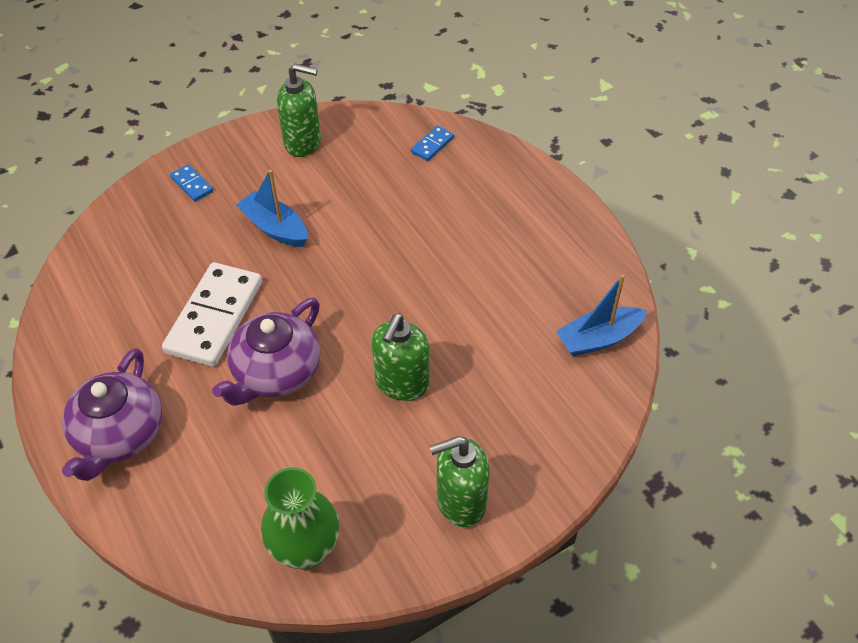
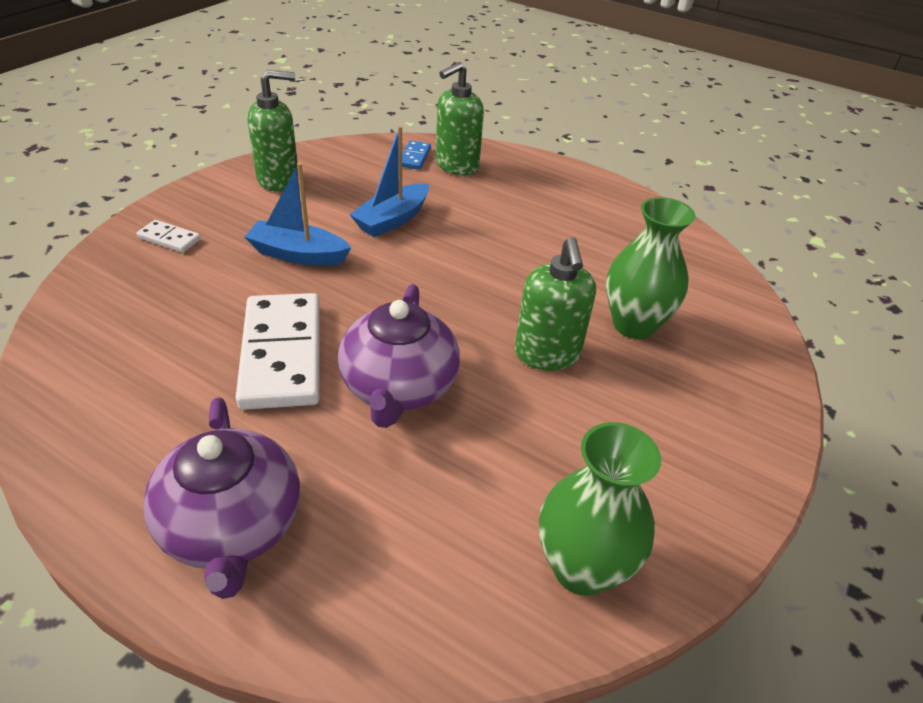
camera: 30 degrees left, 10 degrees down
blue domino [170,164,213,202] -> white domino [137,220,201,253]
green soap dispenser [429,436,490,527] -> green soap dispenser moved to [436,62,484,175]
blue boat [556,274,647,356] -> blue boat moved to [349,126,429,237]
none -> green vase [606,197,695,339]

